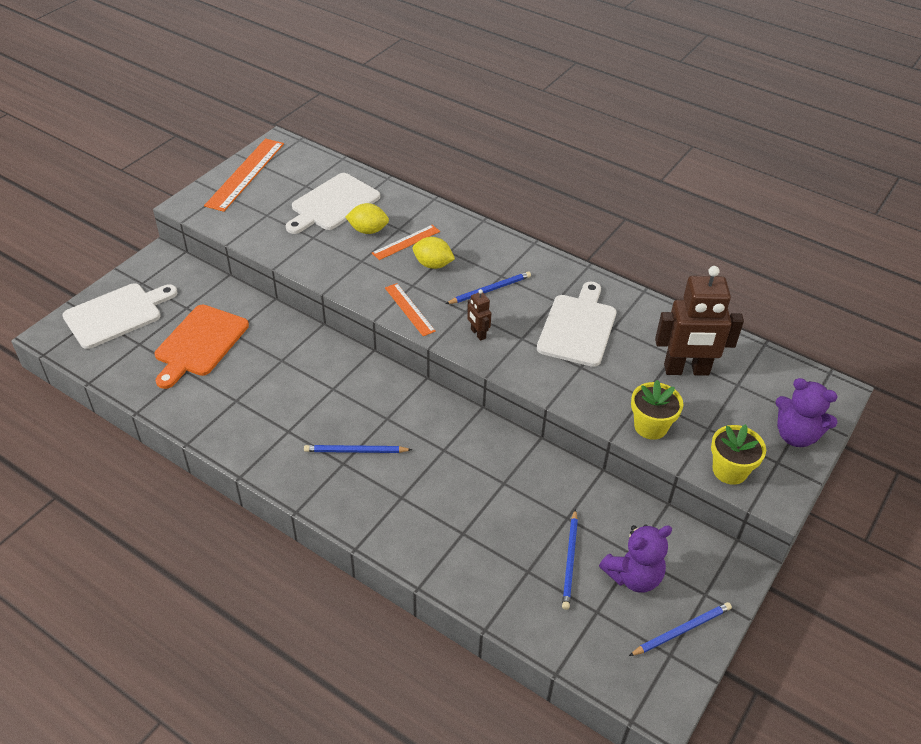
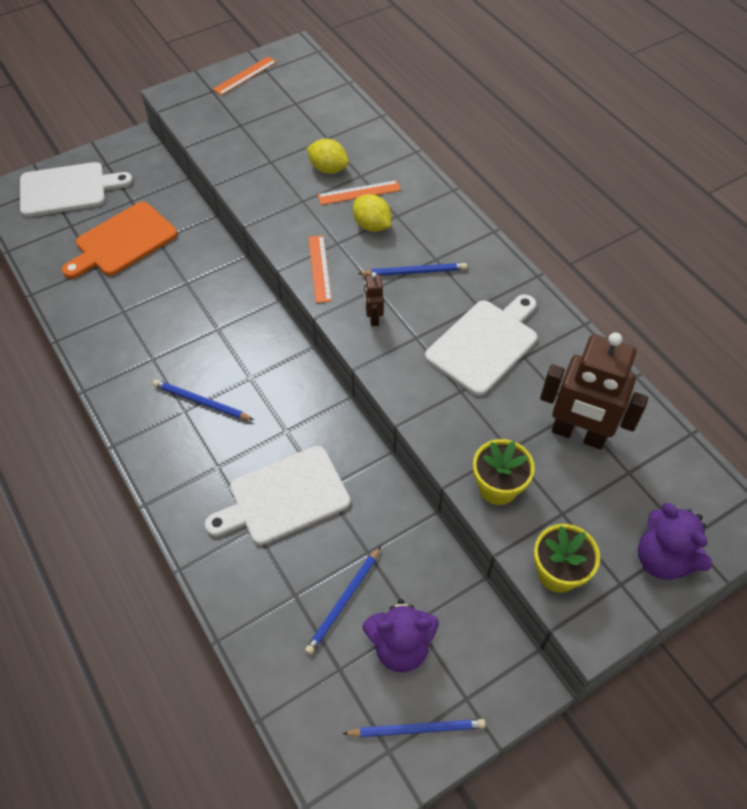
camera: 25 degrees right, 10 degrees up
orange ruler [204,138,284,212] -> orange ruler [213,57,277,95], size x0.57
white cutting board [286,173,380,234] -> white cutting board moved to [205,446,350,545]

